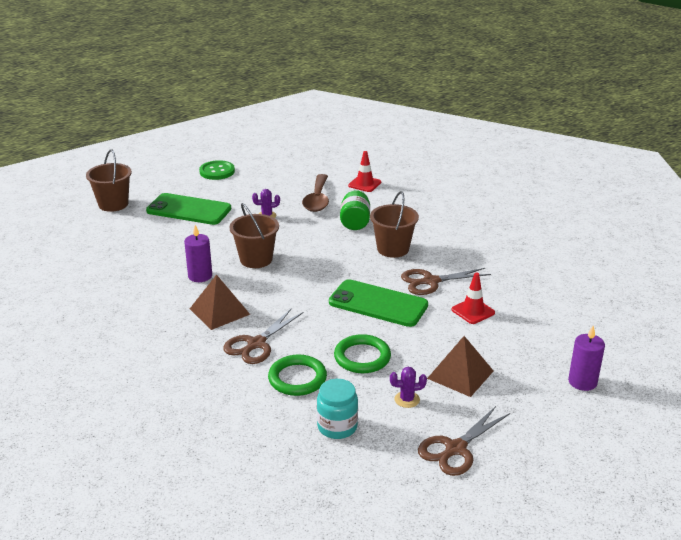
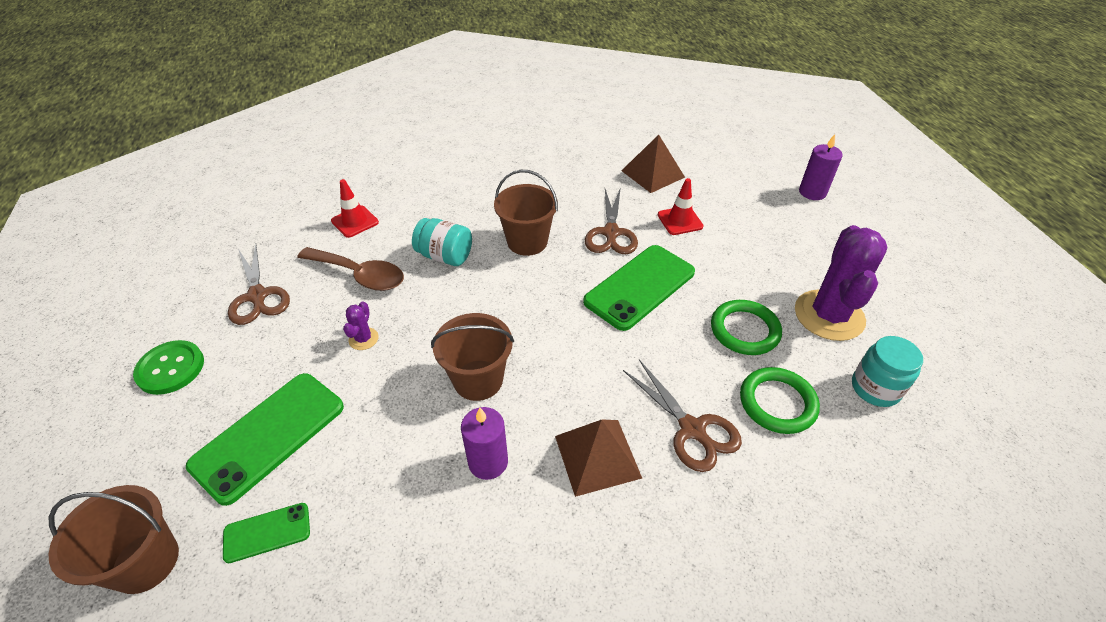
camera: 70 degrees left, 15 degrees up
green jar [340,190,370,230] -> turquoise jar [412,218,472,266]
purple cactus [390,367,427,408] -> purple cactus [795,225,887,341], size x2.39
brown scissors [418,406,510,476] -> brown scissors moved to [228,244,290,325]
brown pyramid [427,336,493,397] -> brown pyramid moved to [622,135,685,193]
none -> green phone [223,503,310,563]

